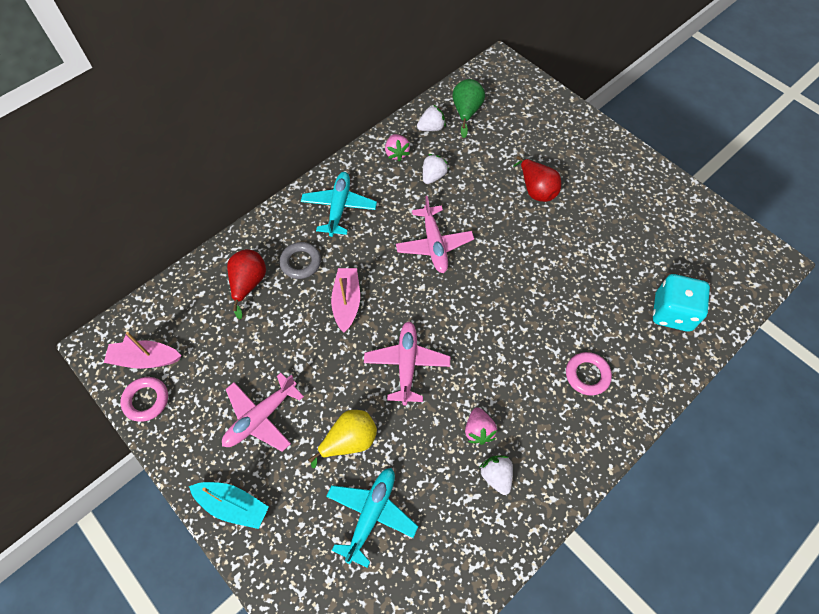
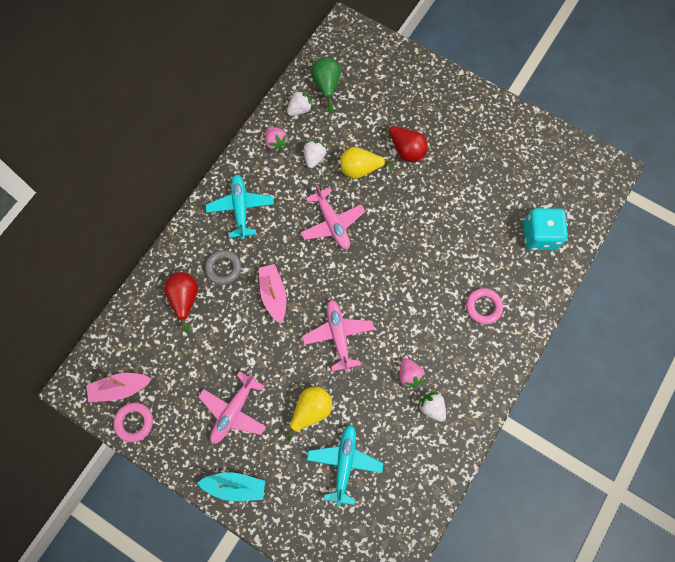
camera: 15 degrees left, 10 degrees up
none -> yellow pear [340,147,394,179]

